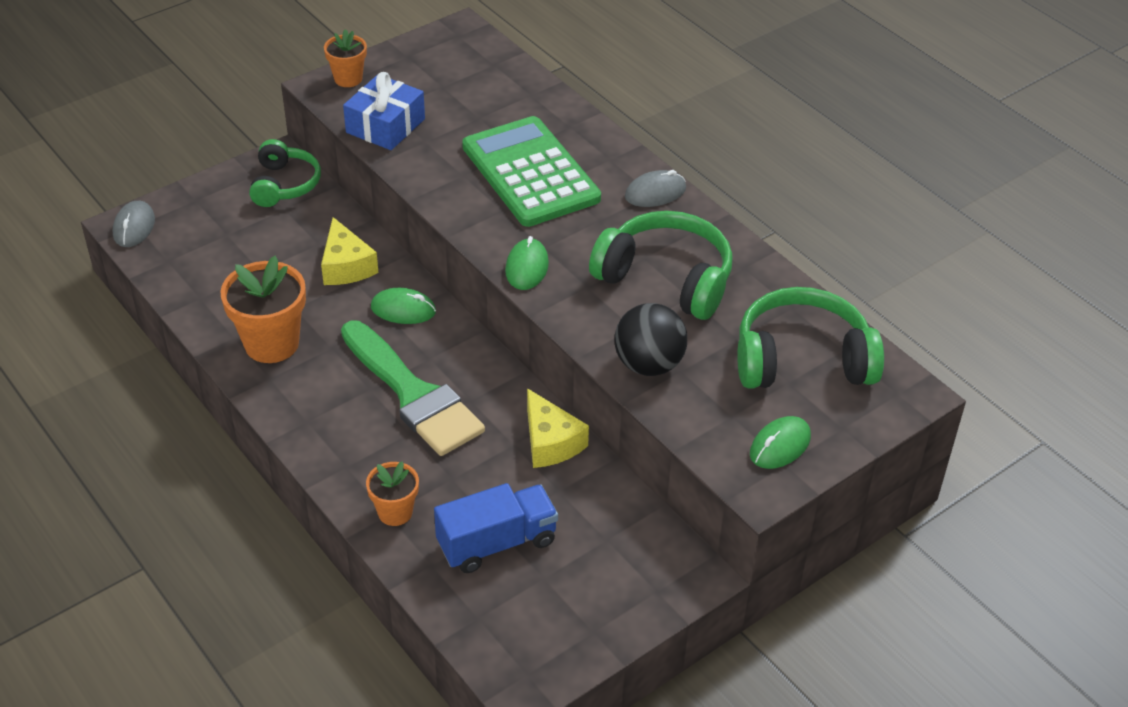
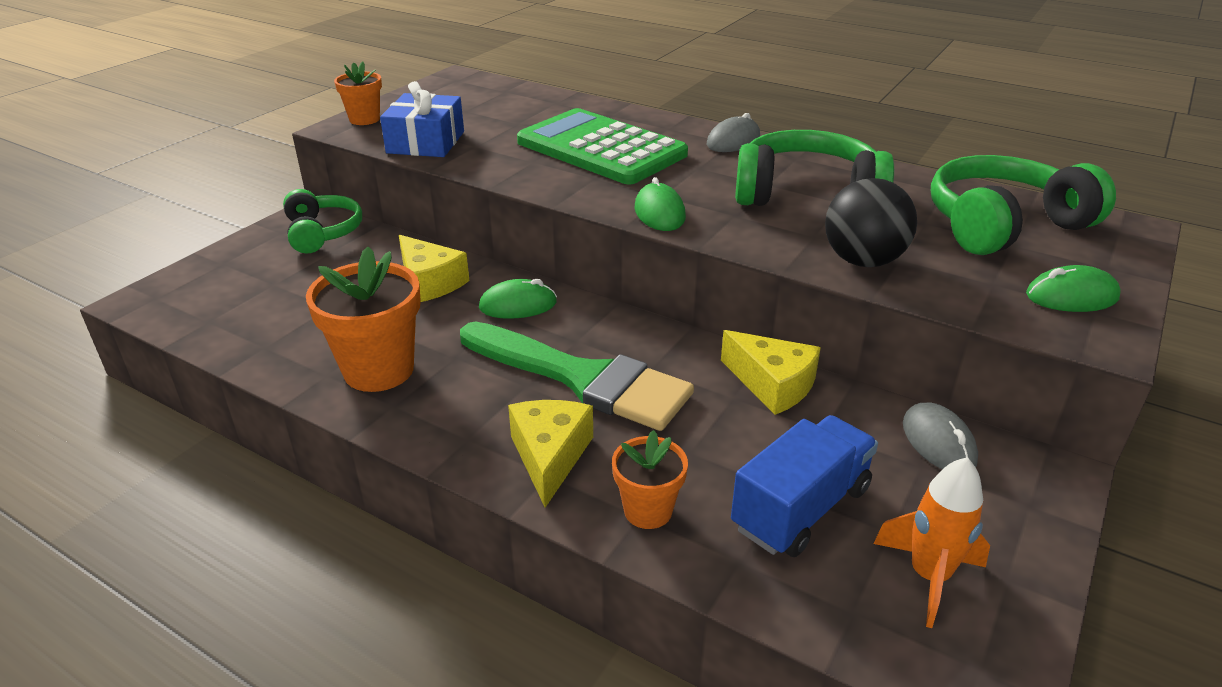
camera: 20 degrees left, 10 degrees down
grey mouse [113,201,155,247] -> grey mouse moved to [903,402,978,469]
green mouse [750,416,811,469] -> green mouse turned 60 degrees clockwise [1026,265,1121,312]
none -> yellow cheese [508,400,593,507]
none -> orange rocket [873,457,990,628]

